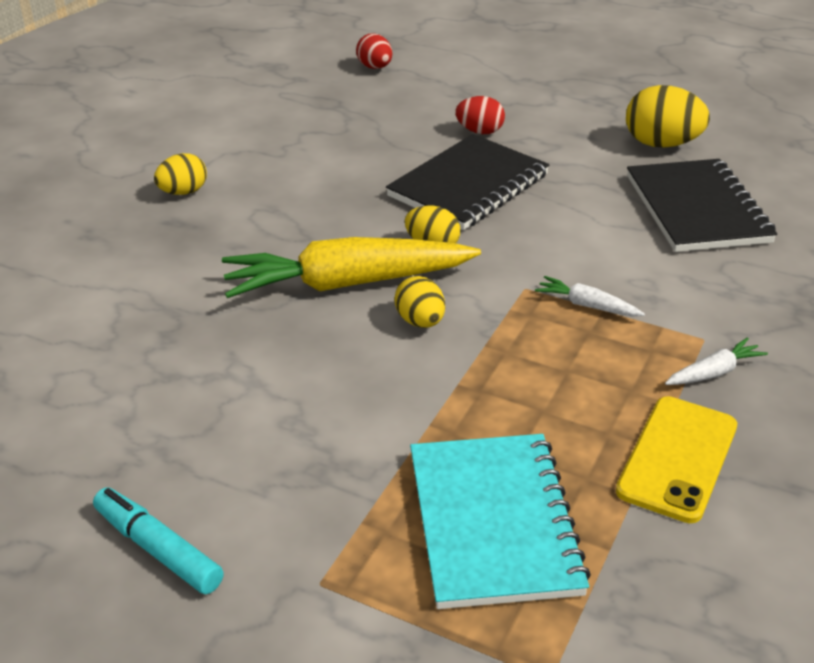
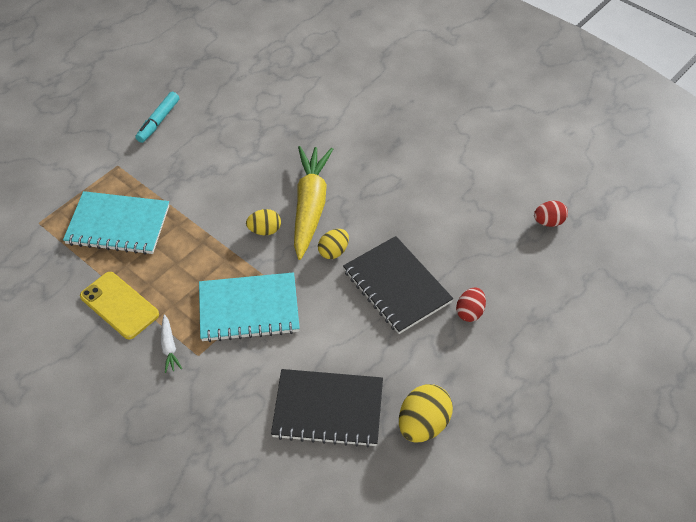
camera: 105 degrees right, 15 degrees up
turquoise marker [93,487,224,594] -> turquoise marker turned 150 degrees clockwise [135,92,179,143]
yellow egg [154,153,207,195] -> none
red egg [356,33,392,69] -> red egg moved to [534,200,568,227]
white carrot [535,276,645,316] -> turquoise notebook [199,272,300,342]

